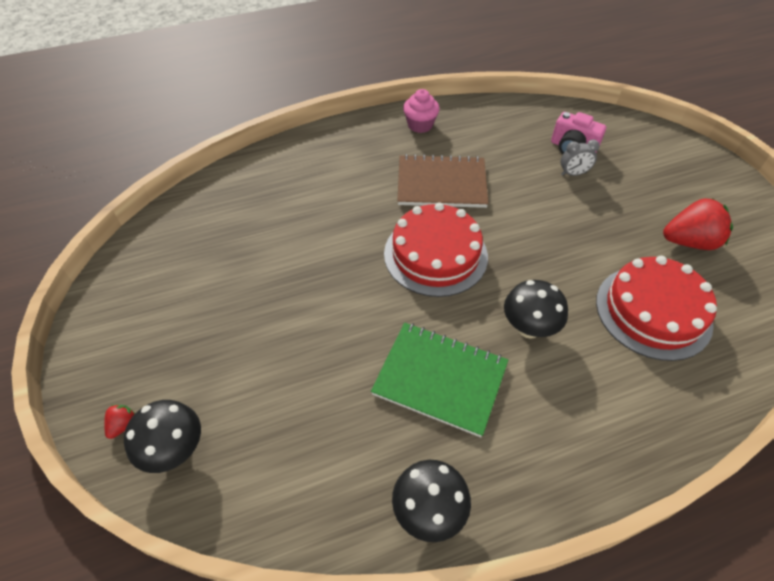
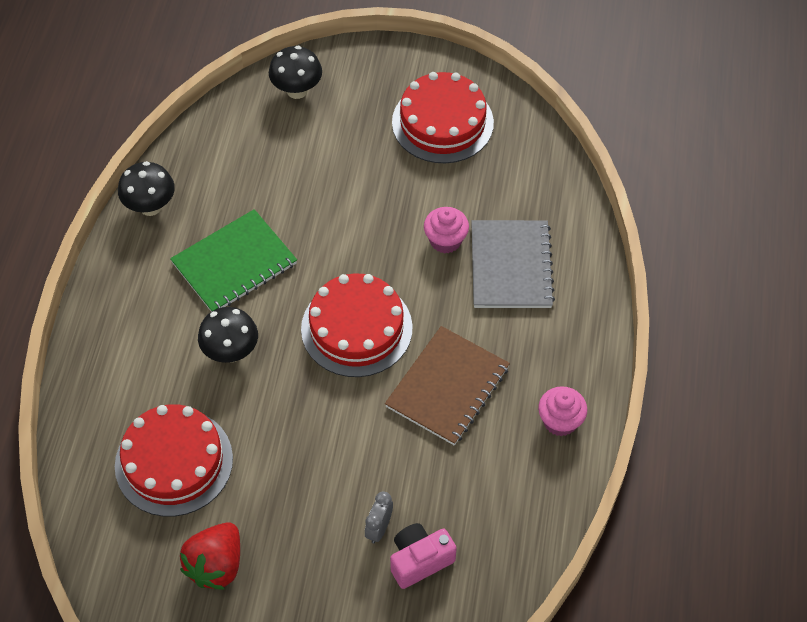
camera: 120 degrees right, 5 degrees up
red strawberry [104,404,135,439] -> none
none -> red cake [392,72,494,163]
none -> pink cupcake [424,207,469,254]
none -> grey notebook [471,220,555,308]

